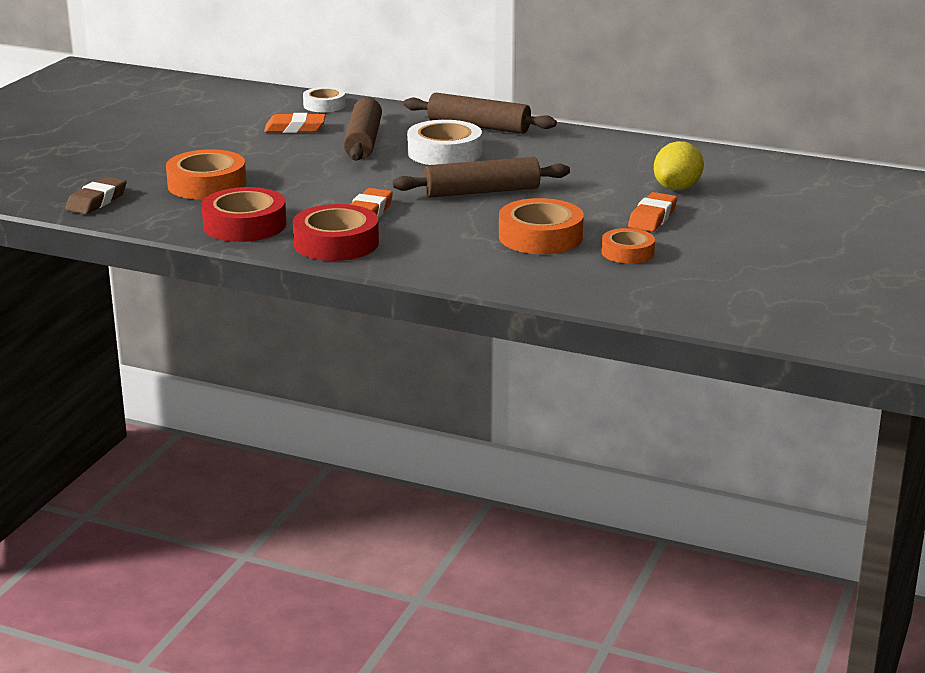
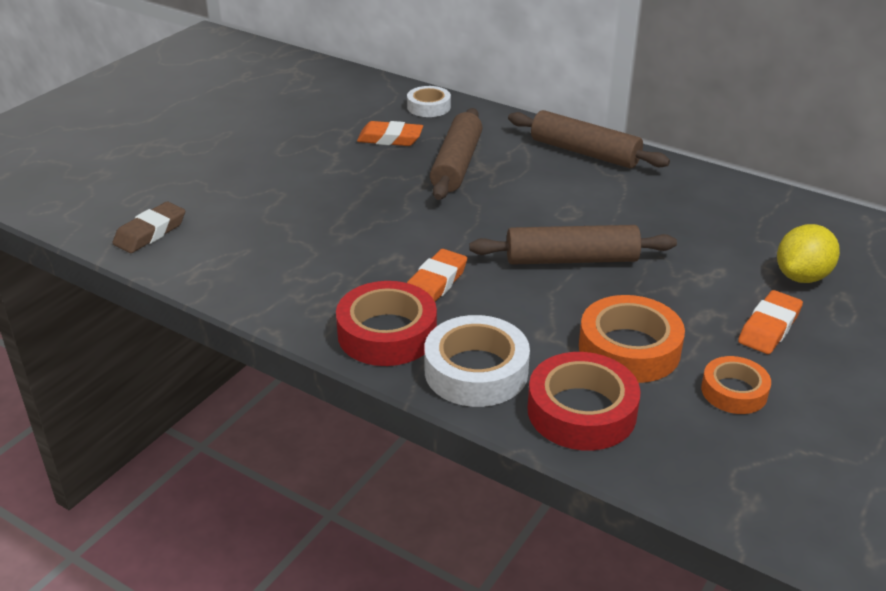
camera: 10 degrees right, 10 degrees up
orange tape [166,149,246,200] -> none
red tape [201,187,287,242] -> red tape moved to [527,352,641,450]
white tape [407,120,482,165] -> white tape moved to [424,315,530,407]

